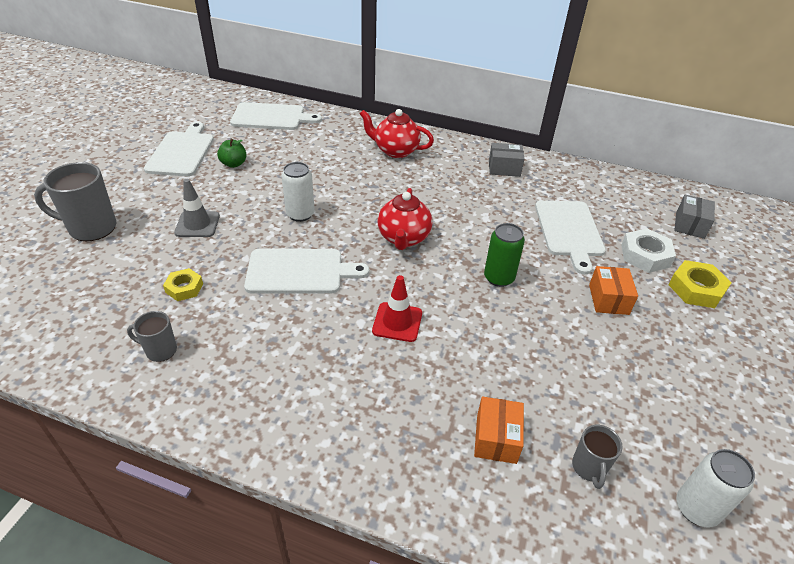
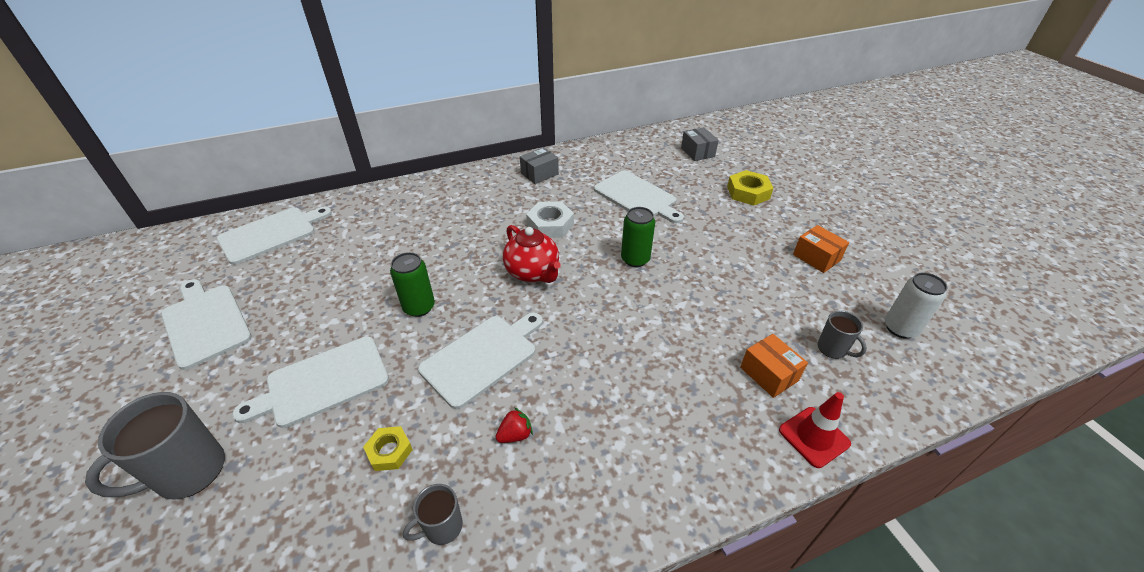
camera: 40 degrees left, 0 degrees up
grey traffic cone [174,179,220,237] -> white cutting board [232,336,389,428]
green apple [217,139,246,168] -> none
white can [281,162,315,222] -> green can [390,252,435,317]
red teapot [360,109,434,158] -> none
red traffic cone [372,275,422,342] -> red traffic cone moved to [779,392,851,468]
orange box [589,266,638,315] -> orange box moved to [793,225,849,273]
white nut [621,228,676,273] -> white nut moved to [526,201,574,238]
none -> red strawberry [496,408,533,443]

